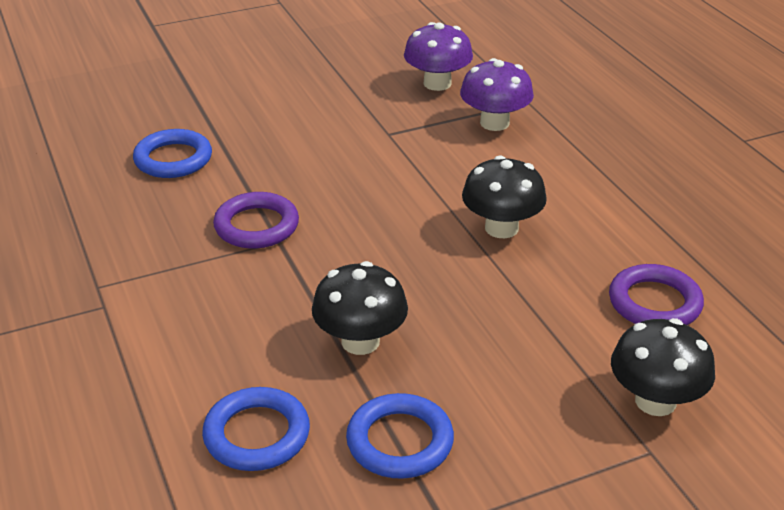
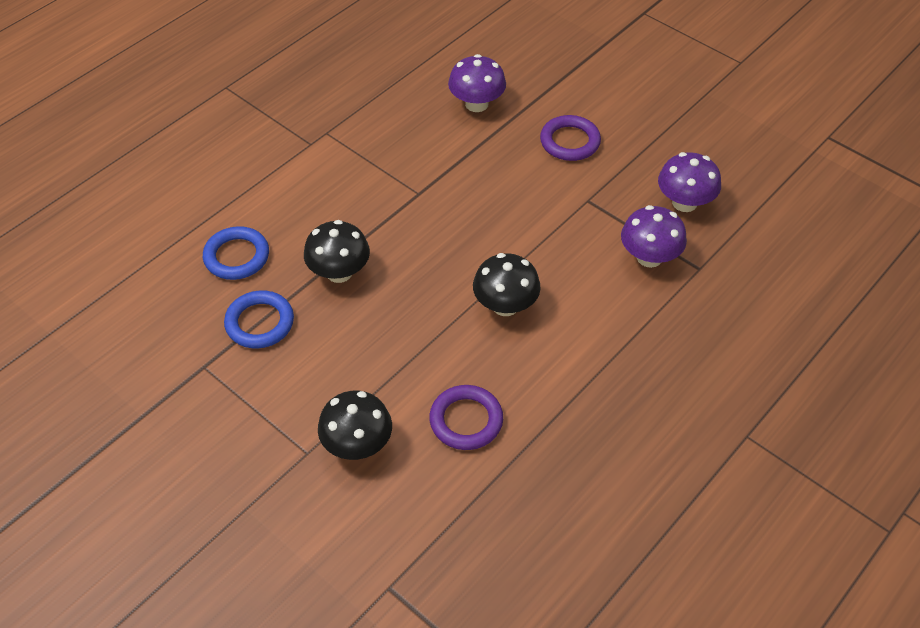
camera: 65 degrees right, 15 degrees up
blue ring [133,129,212,178] -> purple mushroom [448,54,506,112]
purple ring [213,192,299,249] -> purple ring moved to [540,115,601,161]

